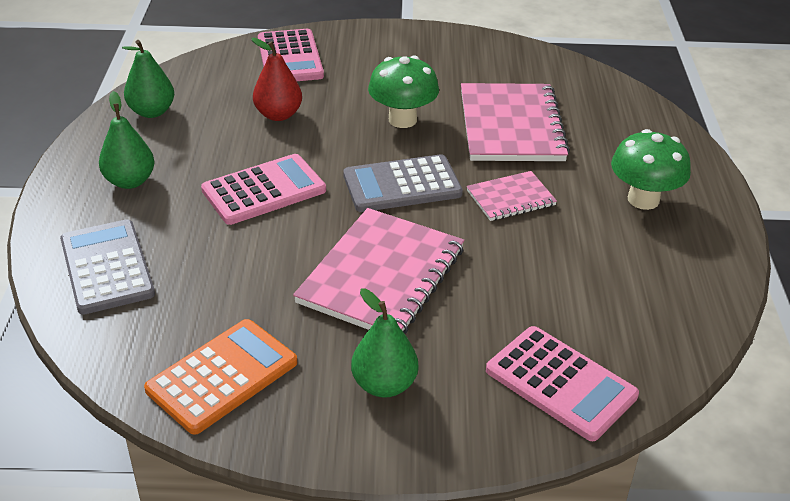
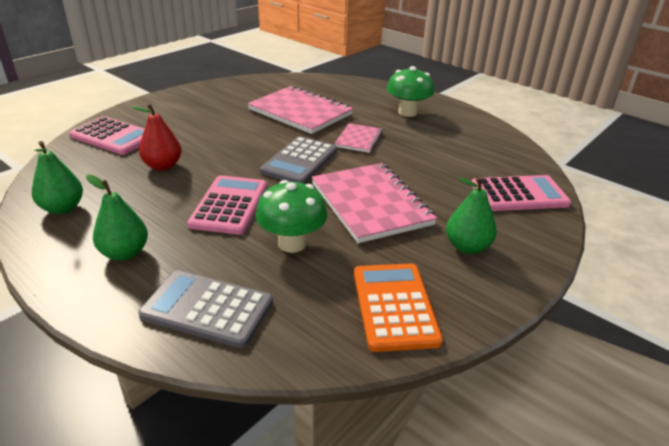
camera: 50 degrees left, 5 degrees down
green mushroom [368,56,439,128] -> green mushroom moved to [256,180,328,253]

